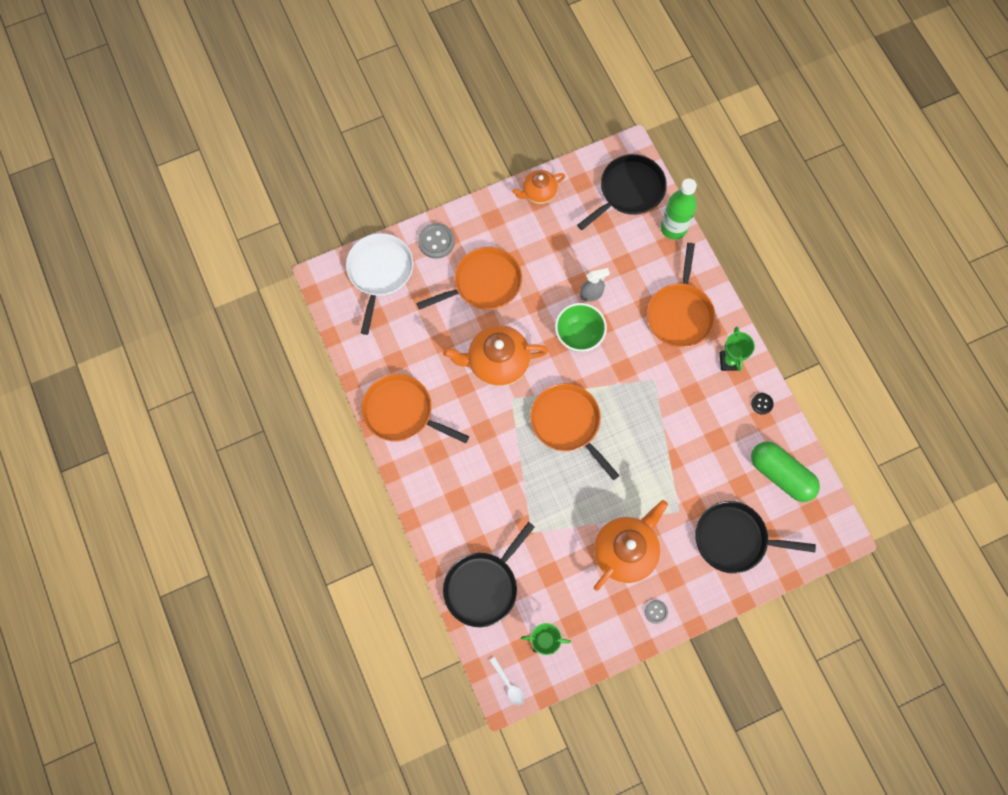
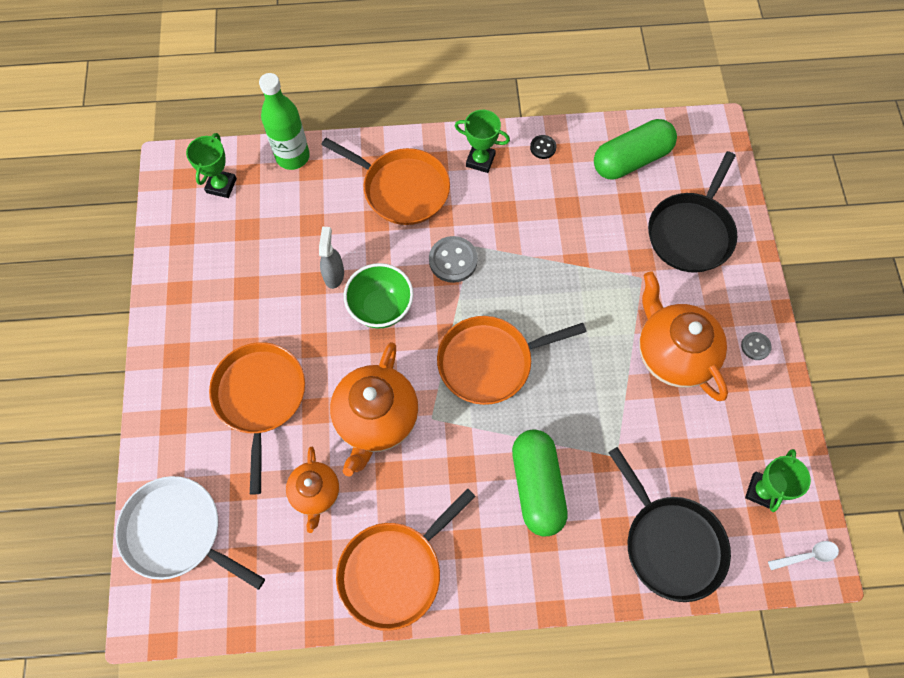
camera: 70 degrees left, 5 degrees down
grey button [418,223,455,259] -> grey button moved to [429,236,478,283]
orange teapot [512,170,565,204] -> orange teapot moved to [286,447,339,533]
black pan [577,154,667,230] -> green trophy [186,133,237,198]
none -> green capsule [512,430,568,537]

